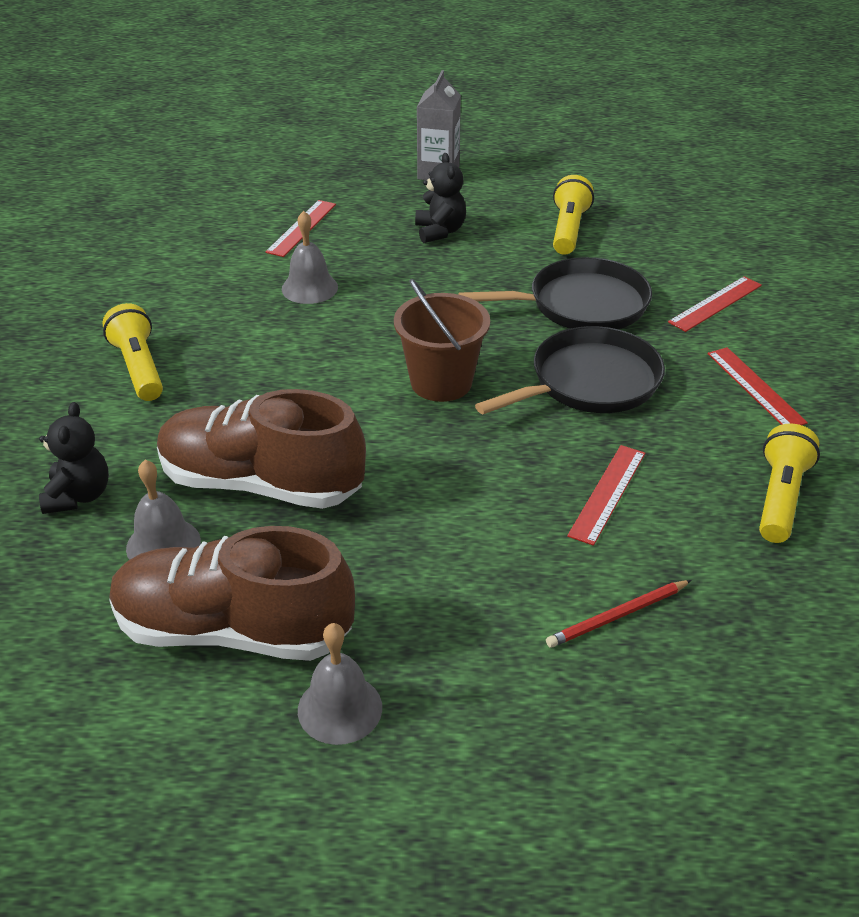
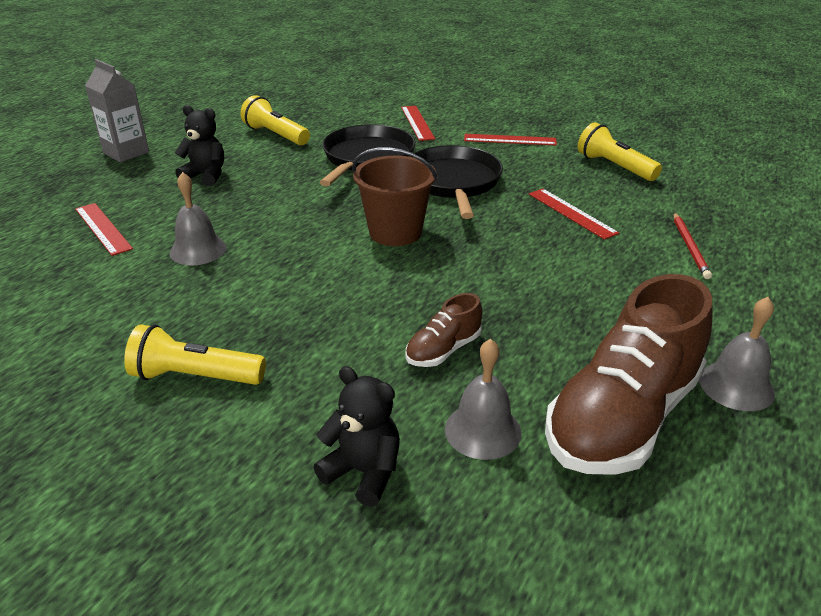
camera: 60 degrees left, 5 degrees down
brown shoe [157,389,366,509] -> brown shoe [405,293,482,367], size x0.46

